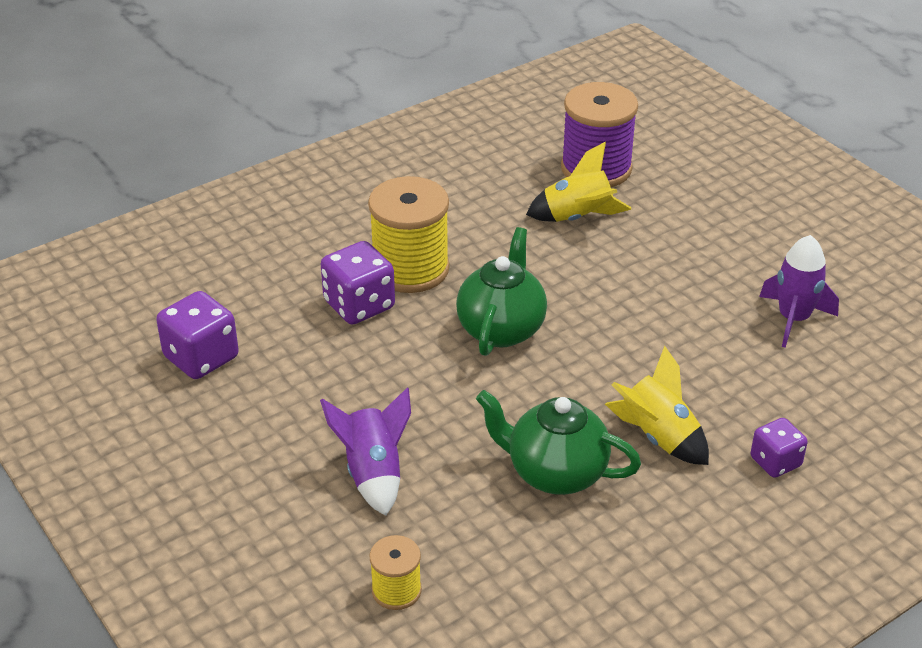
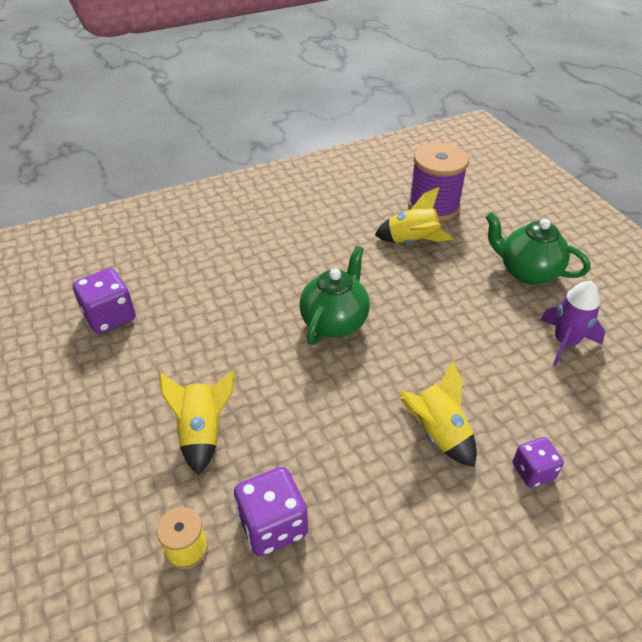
camera: 10 degrees right, 5 degrees up
purple rocket [320,387,411,516] -> yellow rocket [159,370,235,475]
purple dice [321,241,395,324] -> purple dice moved to [234,467,308,556]
yellow spool [368,176,450,293] -> none
green teapot [476,390,641,495] -> green teapot moved to [485,212,590,285]

